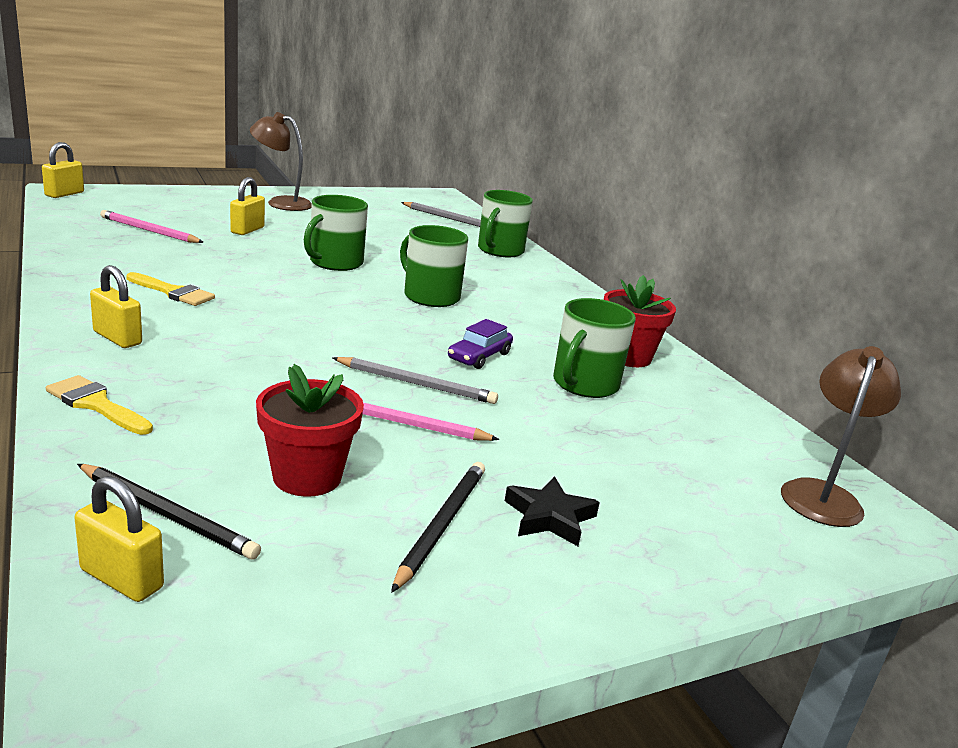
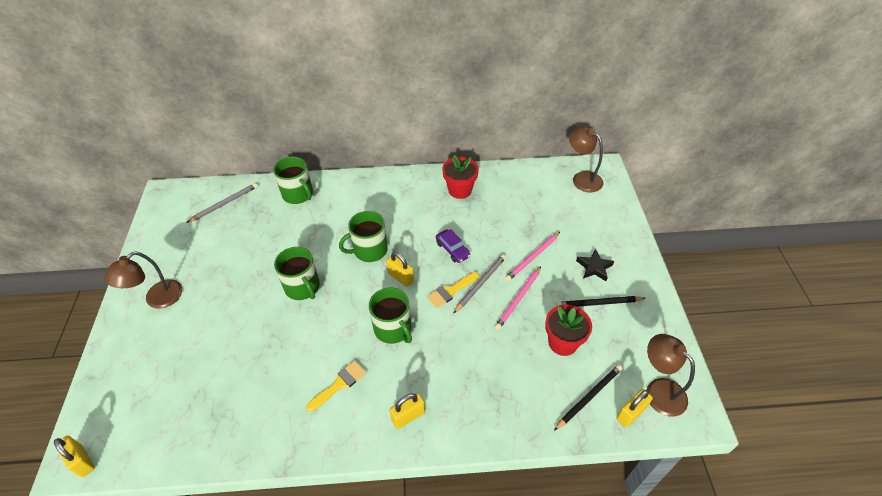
camera: 65 degrees left, 25 degrees up
yellow brush [46,375,153,435] -> yellow brush moved to [427,272,479,308]
pink pencil [100,210,203,243] -> pink pencil moved to [505,232,560,281]
yellow padlock [230,177,265,235] -> yellow padlock moved to [386,252,414,287]
black pencil [391,462,485,593] -> black pencil turned 45 degrees counterclockwise [556,296,645,307]
green mug [553,298,636,398] -> green mug moved to [369,287,412,344]
none -> brown lamp [646,334,695,417]

